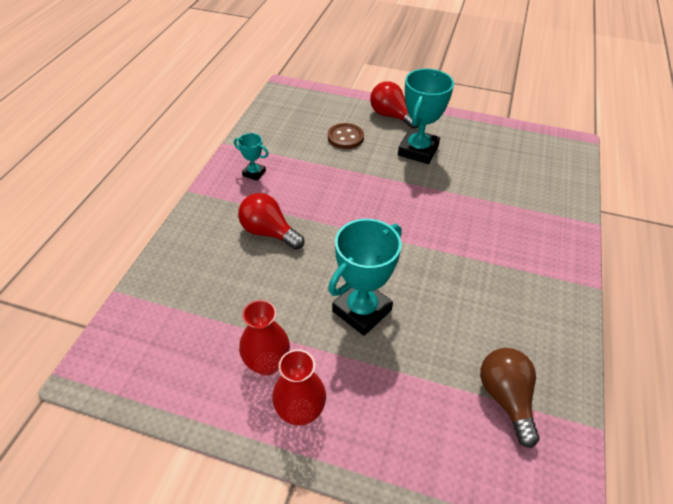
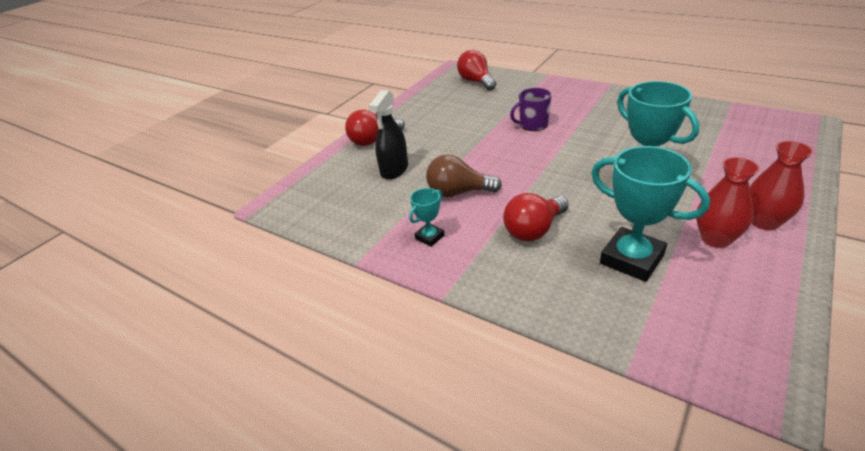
camera: 70 degrees left, 10 degrees down
brown button [328,123,364,149] -> black spray bottle [369,90,408,180]
turquoise trophy [398,69,454,164] -> turquoise trophy moved to [591,146,710,282]
brown light bulb [480,348,540,448] -> brown light bulb moved to [426,154,502,197]
none -> red light bulb [457,50,496,91]
none -> purple mug [510,88,552,131]

